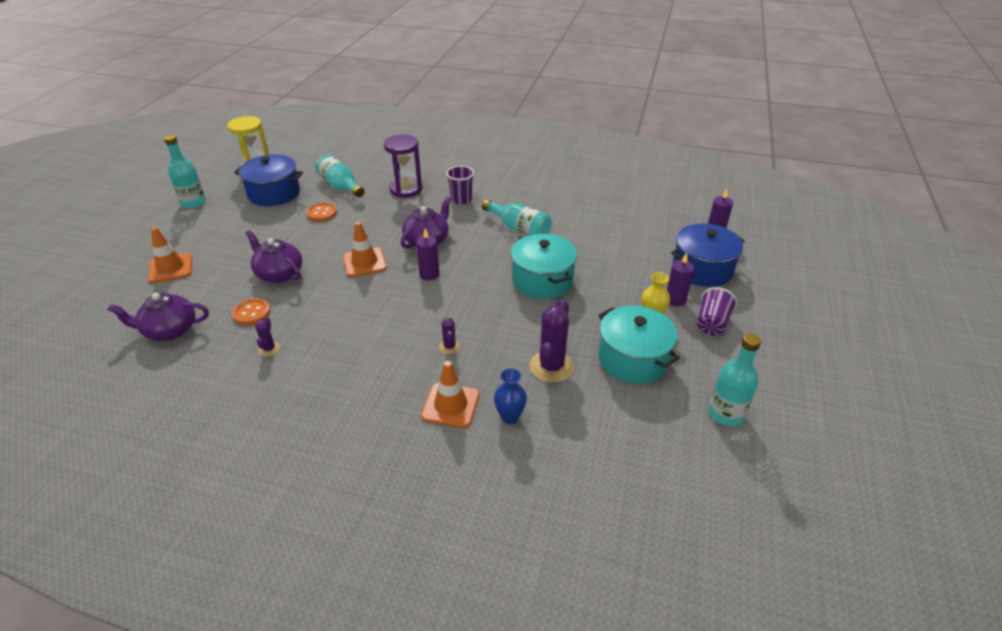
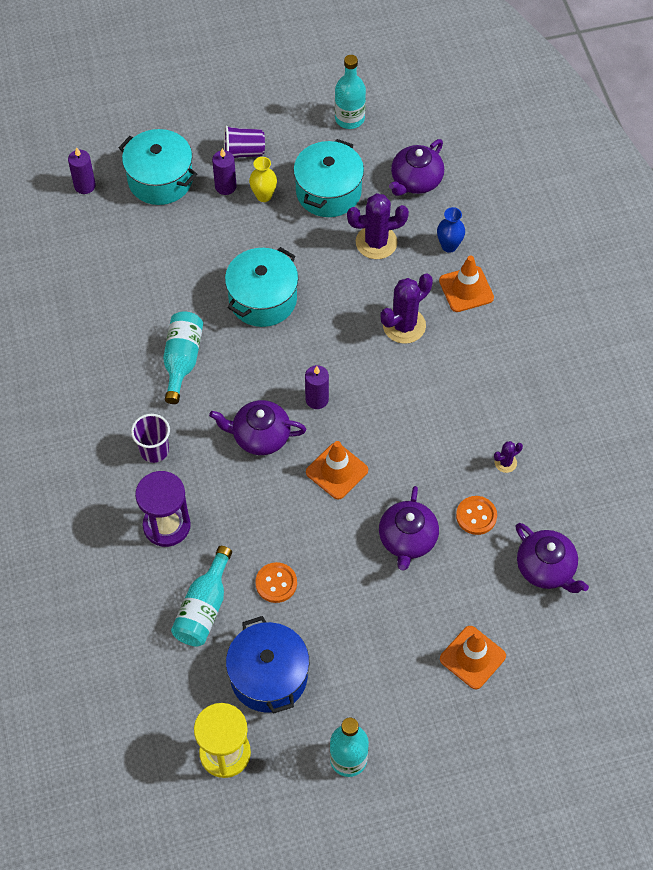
camera: 120 degrees left, 20 degrees up
purple cactus [439,318,460,354] -> purple cactus [380,273,433,344], size x2.01
blue pot [671,224,745,287] -> turquoise pot [119,129,197,205]
none -> purple teapot [389,139,444,196]

